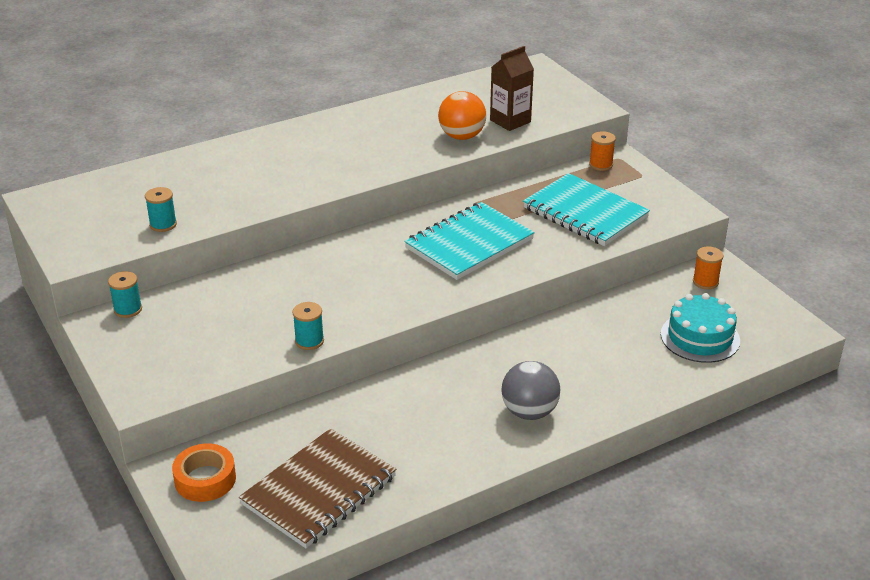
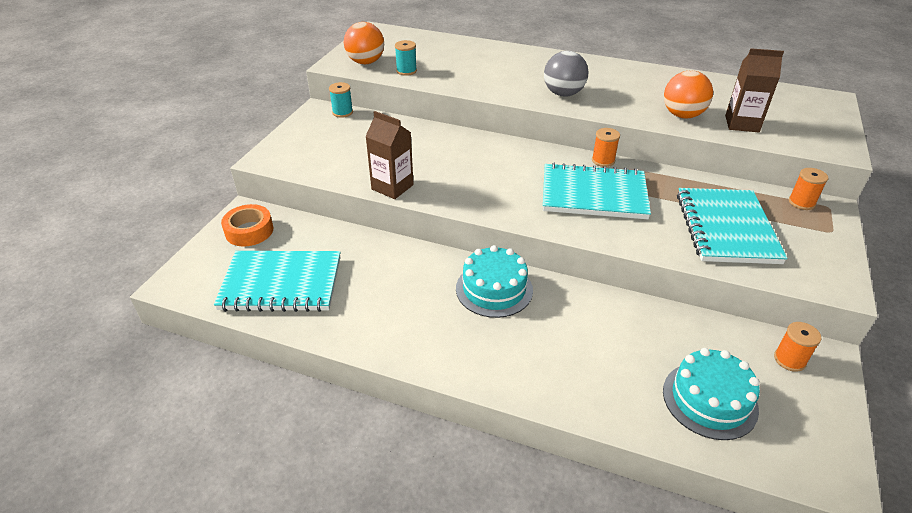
camera: 50 degrees right, 5 degrees up
brown notebook [239,428,396,548] -> turquoise notebook [214,251,341,312]
turquoise spool [293,302,324,350] -> brown carton [365,111,414,199]
grey ball [501,361,561,420] -> grey ball moved to [544,51,588,96]
none -> orange ball [344,22,384,64]
none -> turquoise cake [456,245,533,318]
none -> orange spool [592,128,620,167]

